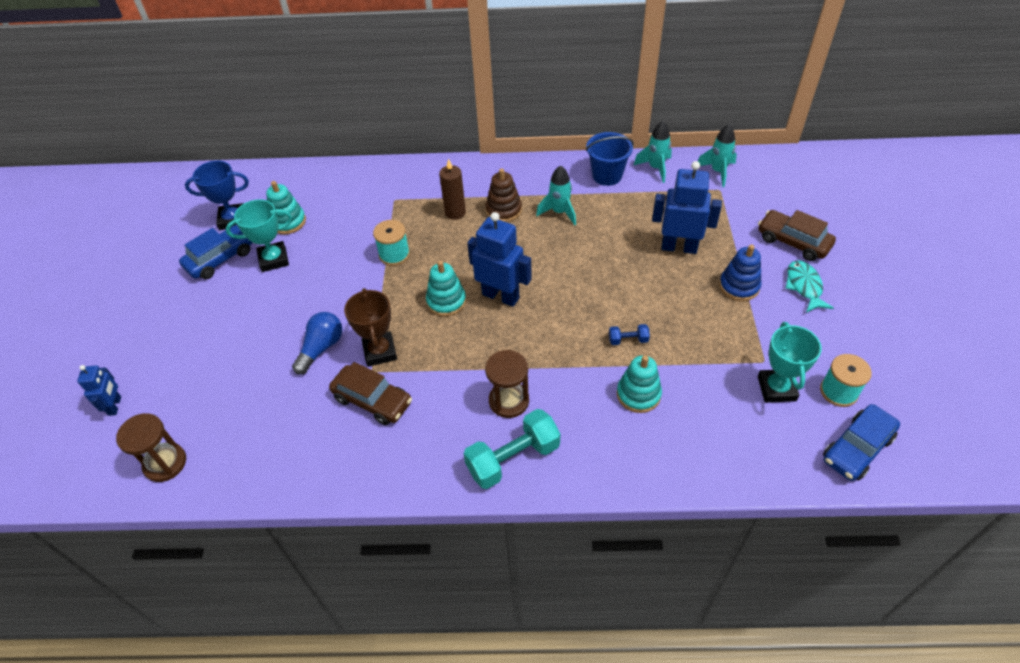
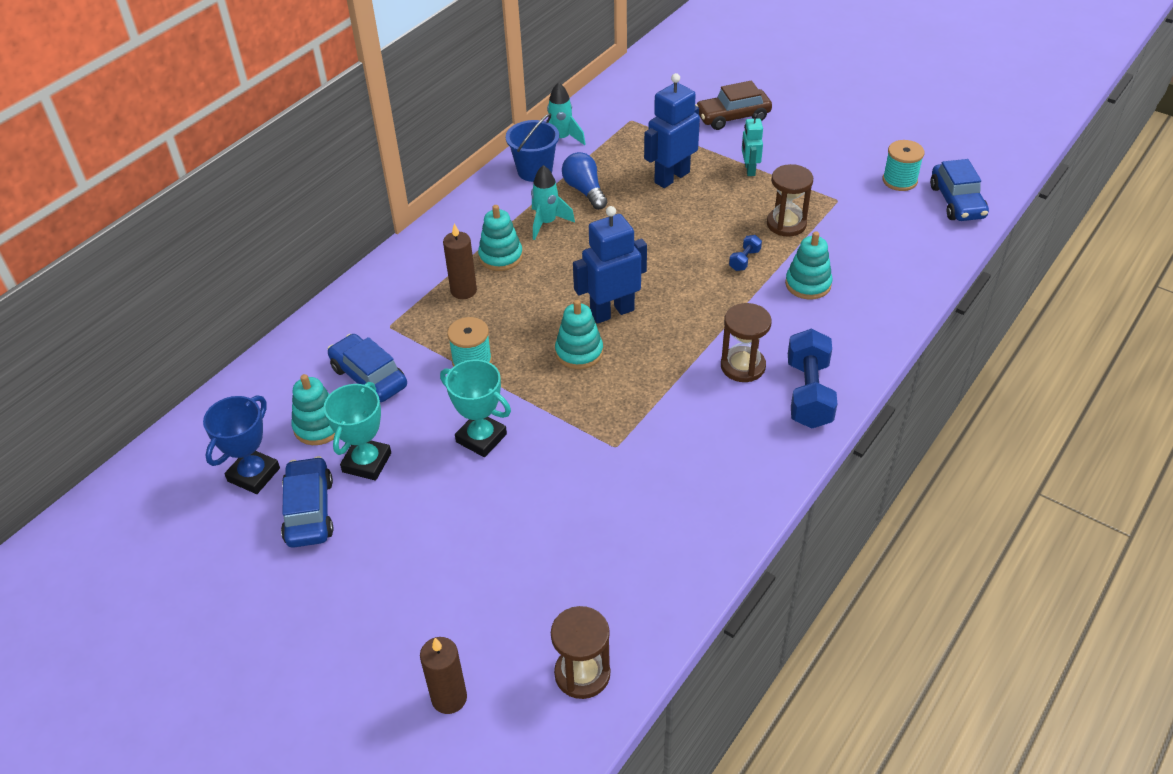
camera: 55 degrees left, 5 degrees down
blue robot [77,365,121,416] -> brown candle [420,637,467,714]
blue light bulb [292,312,342,375] -> blue light bulb moved to [562,152,607,210]
brown car [329,362,412,425] -> none
brown trophy [344,288,397,367] -> none
turquoise dumbbell [463,409,560,489] -> blue dumbbell [788,329,837,428]
brown stacking toy [486,168,522,222] -> turquoise stacking toy [478,205,523,271]
turquoise rocket [698,124,737,187] -> none
blue stacking toy [719,244,762,301] -> turquoise robot [742,113,763,176]
turquoise trophy [758,322,822,403] -> turquoise trophy moved to [440,360,511,457]
turquoise fish [785,260,834,313] -> none
none -> blue car [327,334,407,402]
none -> brown hourglass [767,164,813,237]

